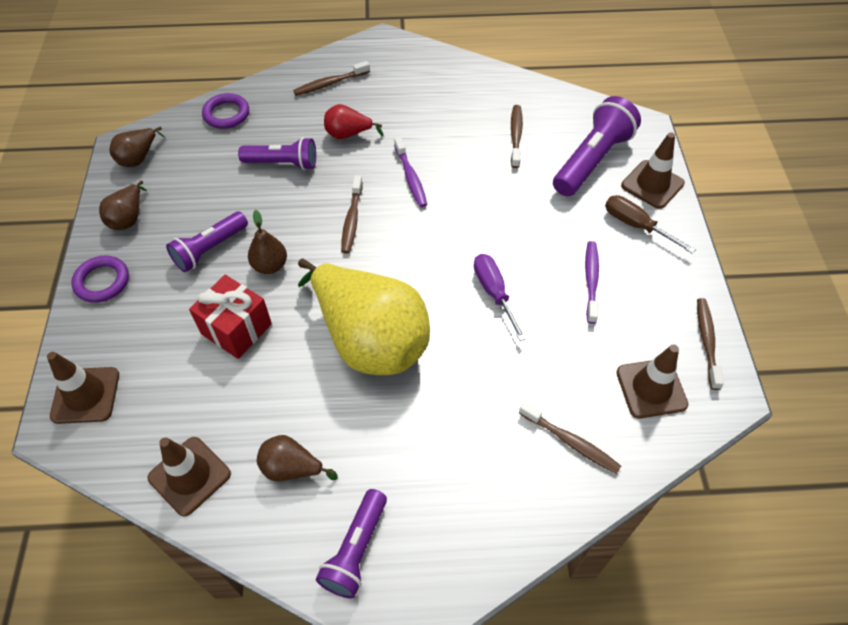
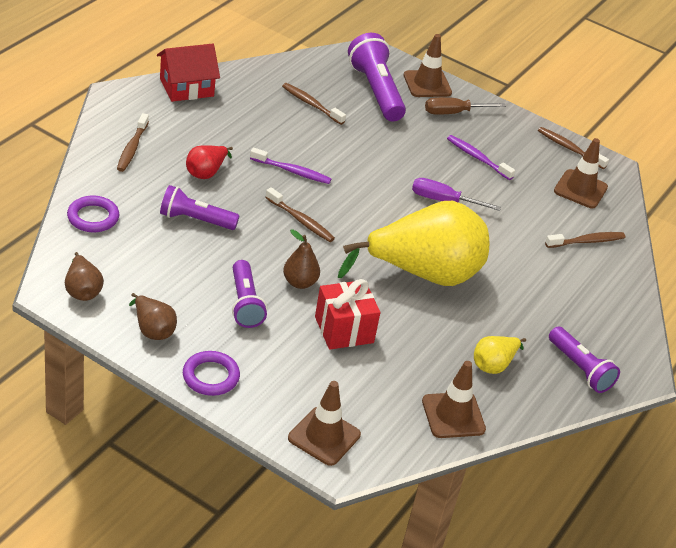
camera: 60 degrees left, 15 degrees down
purple flashlight [238,137,316,170] -> purple flashlight turned 120 degrees counterclockwise [160,185,239,230]
brown pear [257,435,338,481] -> yellow pear [474,336,526,374]
none -> red house [157,44,220,102]

